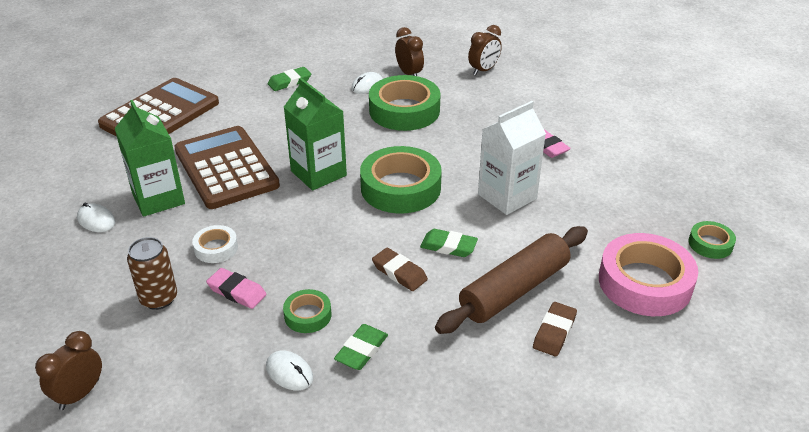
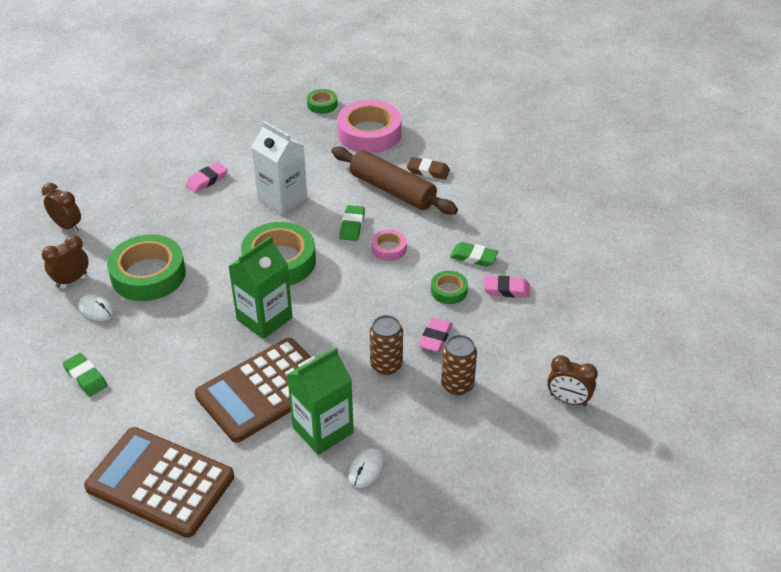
camera: 100 degrees left, 5 degrees up
white tape [192,225,238,263] -> brown can [370,315,403,375]
white mouse [266,351,313,390] -> pink eraser [484,275,530,298]
brown eraser [372,248,428,291] -> pink tape [371,229,407,261]

